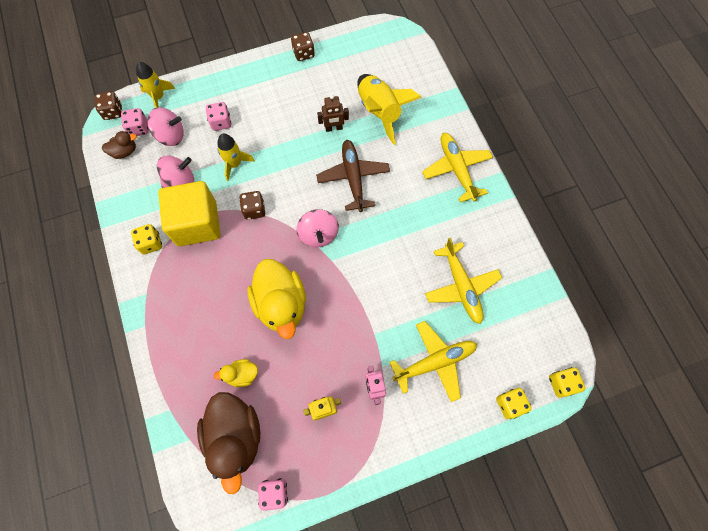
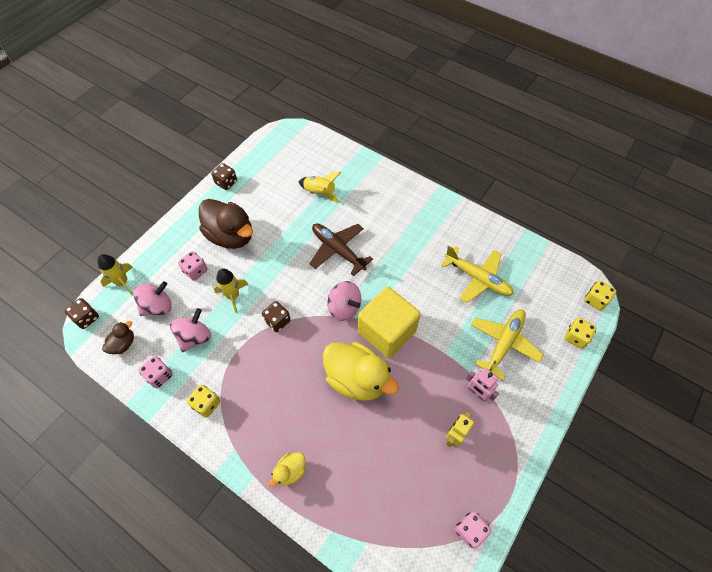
camera: 35 degrees left, 10 degrees down
pink dice [121,108,149,136] -> pink dice moved to [139,356,173,388]
yellow cube [158,181,221,246] -> yellow cube moved to [358,287,421,358]
brown duck [197,392,260,494] -> brown duck moved to [199,199,253,249]
yellow duck [214,359,258,387] -> yellow duck moved to [269,452,306,487]
brown robot [317,95,349,132] -> none
yellow rocket [357,74,421,145] -> yellow rocket [299,172,341,203], size x0.63
yellow plane [422,133,493,202] -> none

